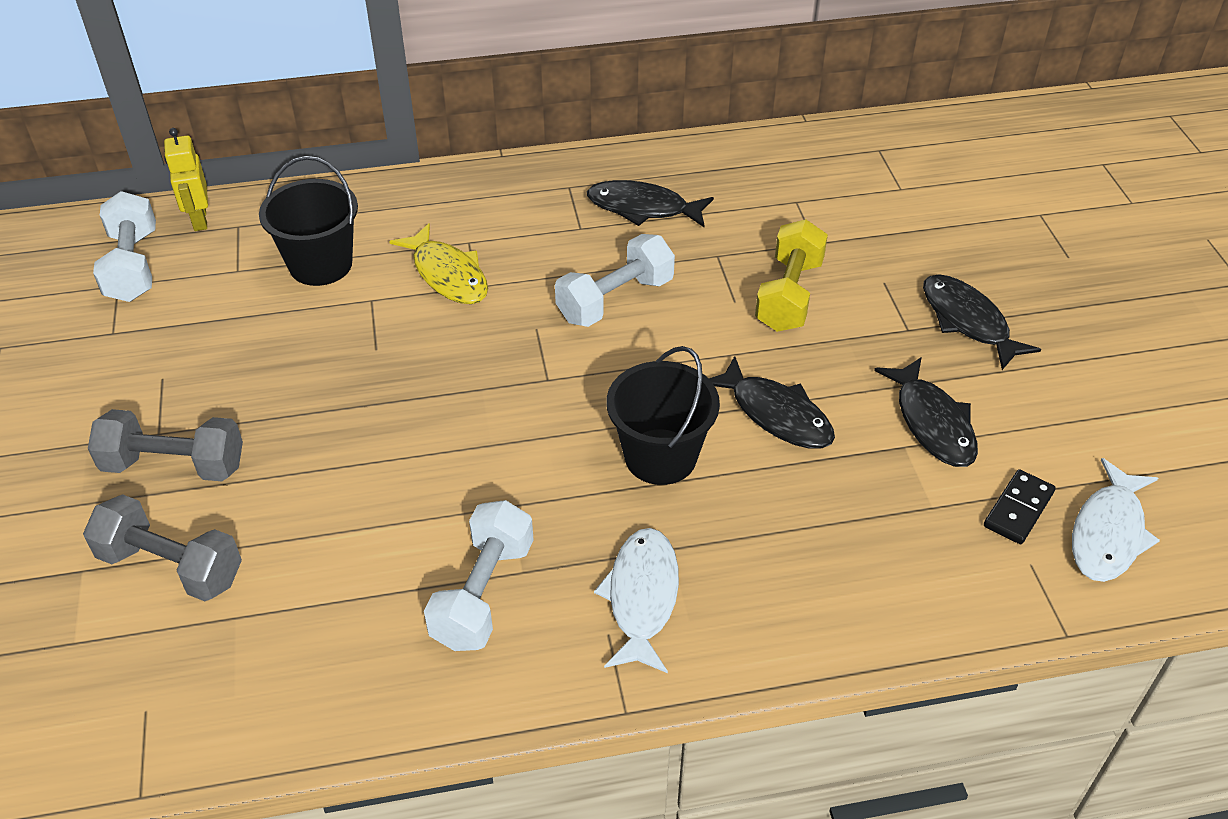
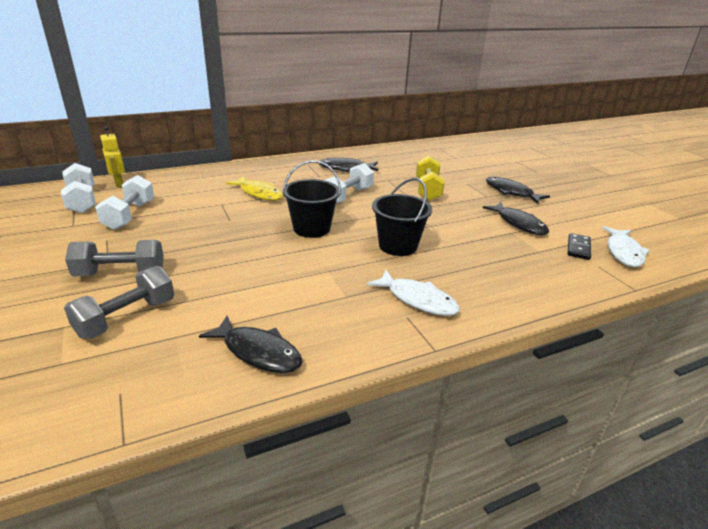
camera: 15 degrees left, 15 degrees down
grey dumbbell [83,494,242,601] -> grey dumbbell turned 60 degrees counterclockwise [64,266,174,339]
black bucket [259,156,358,286] -> black bucket moved to [283,160,341,238]
white dumbbell [424,500,534,651] -> white dumbbell moved to [95,175,154,230]
white fish [594,528,679,673] -> white fish turned 135 degrees clockwise [367,270,460,316]
black fish [708,356,835,449] -> black fish moved to [199,316,303,373]

